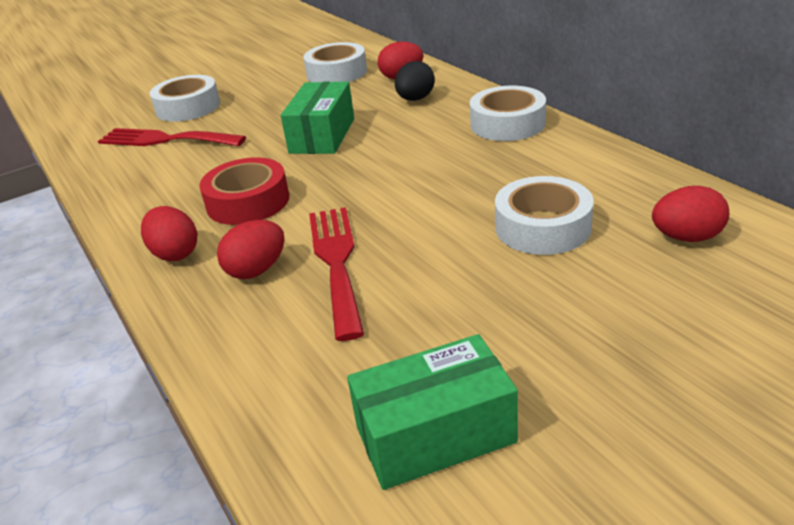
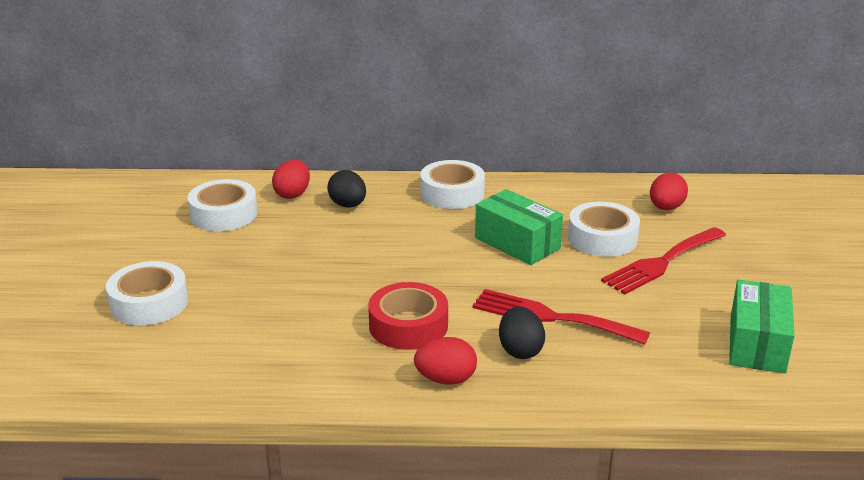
camera: 60 degrees left, 5 degrees down
red fork [98,128,246,146] -> red fork moved to [601,227,726,295]
red egg [217,220,285,279] -> black egg [499,306,545,359]
green box [281,82,354,154] -> green box moved to [475,189,563,265]

